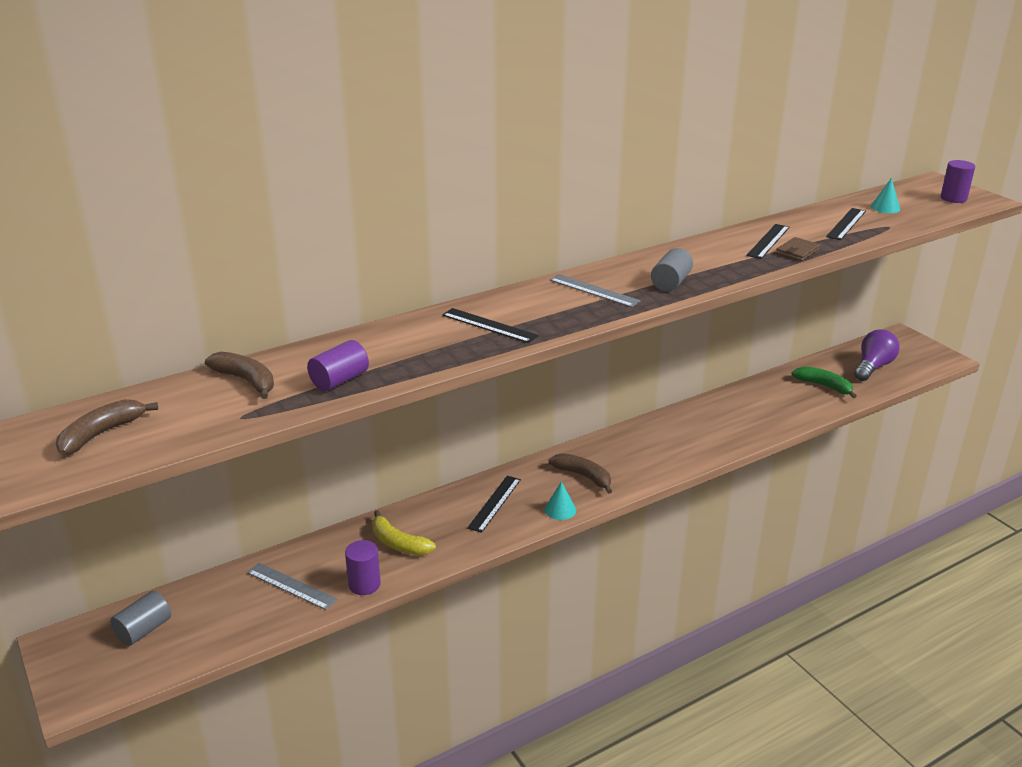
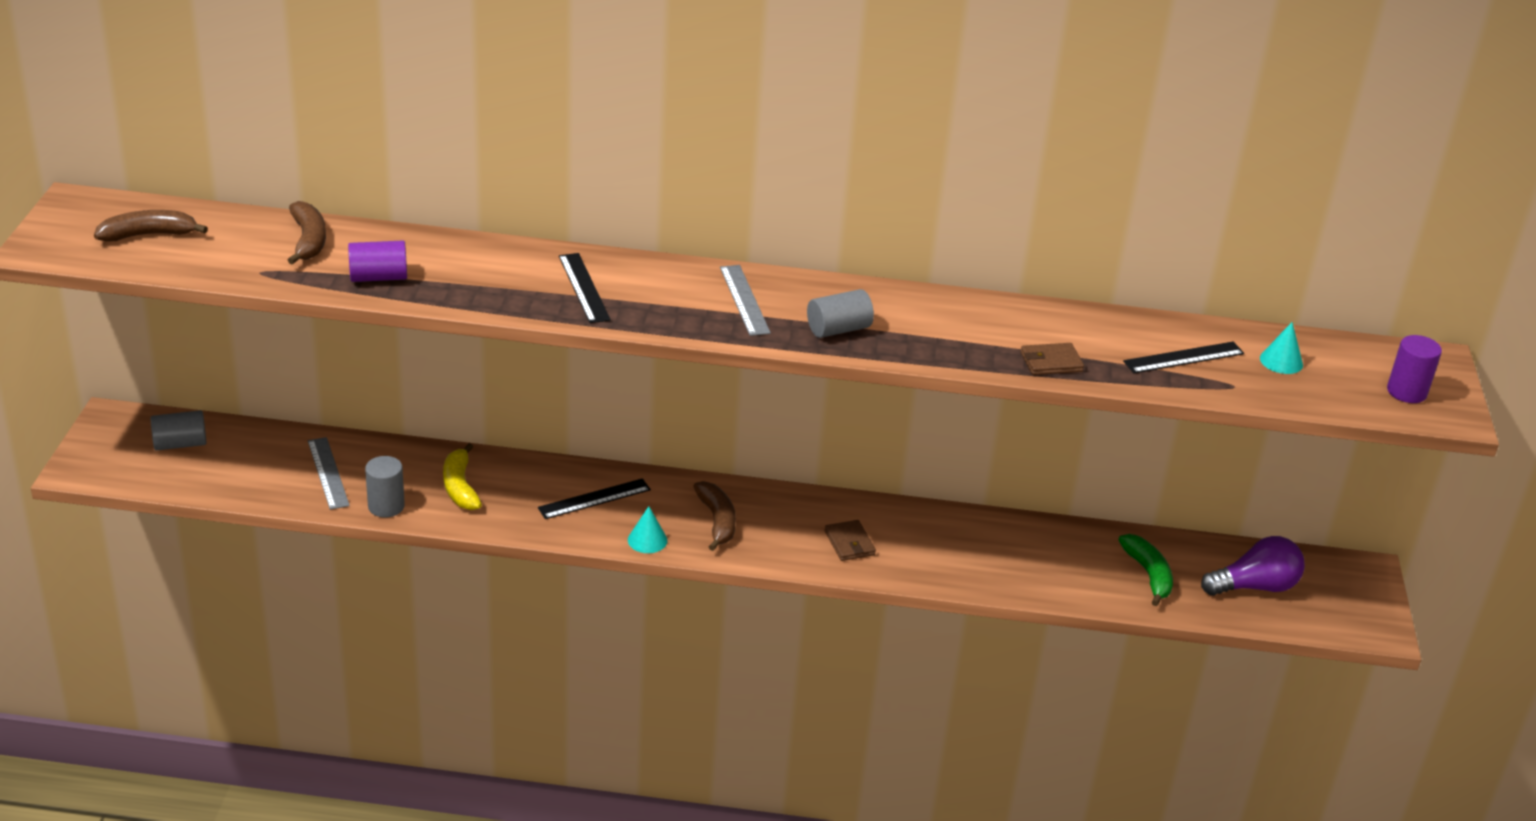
camera: 35 degrees right, 5 degrees up
purple cylinder [345,540,381,595] -> grey cylinder [365,456,405,518]
black ruler [746,224,790,259] -> none
none -> brown wallet [825,520,876,561]

